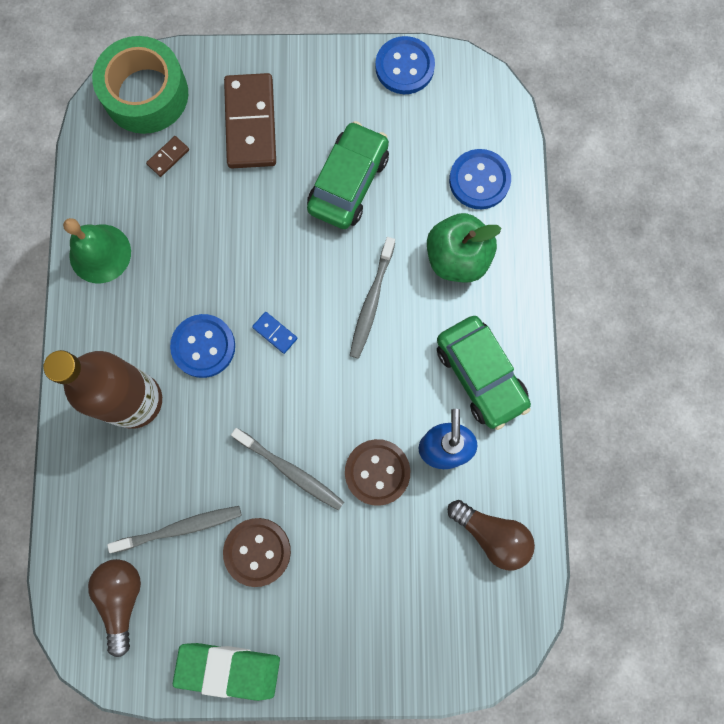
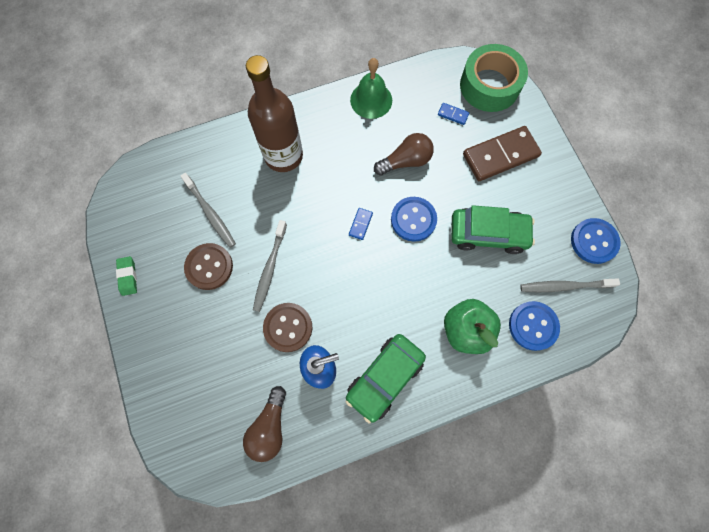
camera: 70 degrees right, 5 degrees down
brown light bulb [88,559,141,657] -> brown light bulb moved to [374,133,434,176]
brown domino [146,136,189,177] -> blue domino [438,103,469,125]
blue button [170,314,235,378] -> blue button moved to [391,197,437,242]
green eraser [173,643,280,701] -> green eraser [116,256,137,296], size x0.54
grey toothbrush [350,237,395,359] -> grey toothbrush moved to [520,278,620,292]

